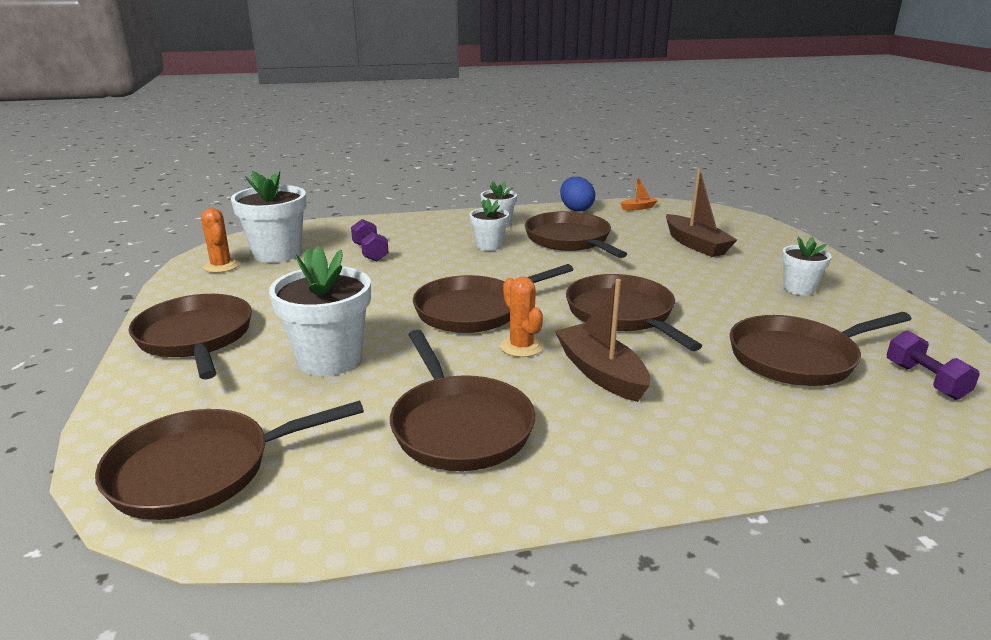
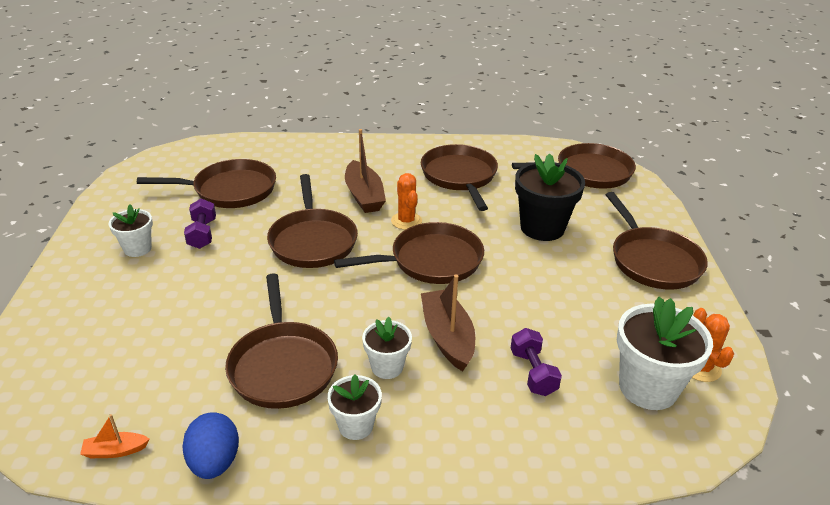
camera: 170 degrees left, 10 degrees up
white flower pot [269,246,371,376] -> black flower pot [515,153,585,241]
brown boat [666,168,737,257] -> brown boat moved to [421,274,475,371]
purple dumbbell [887,330,980,400] -> purple dumbbell moved to [184,199,216,249]

